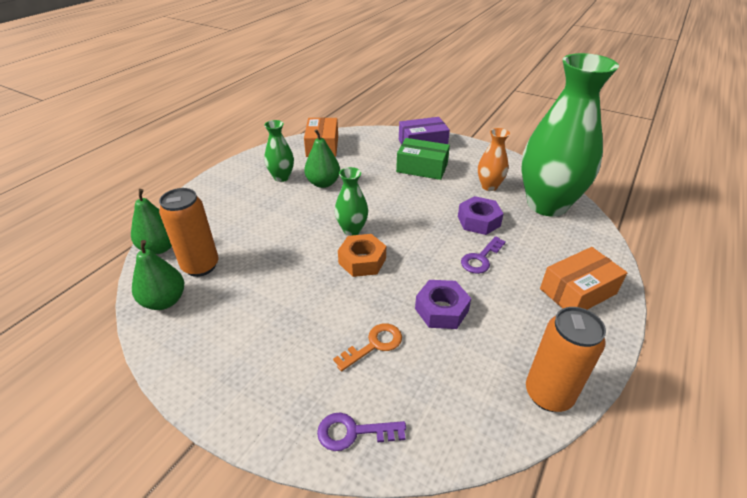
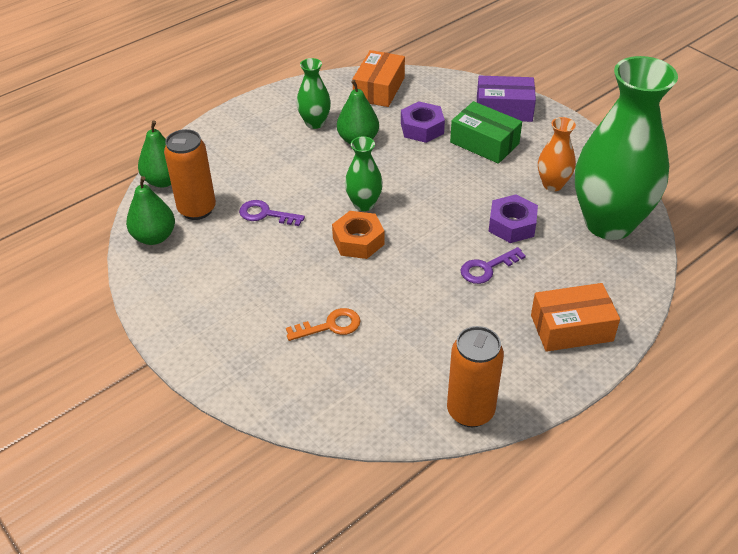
camera: 20 degrees right, 5 degrees up
purple key [317,413,406,451] -> purple key moved to [239,200,305,226]
purple nut [415,280,471,329] -> purple nut moved to [401,101,445,143]

